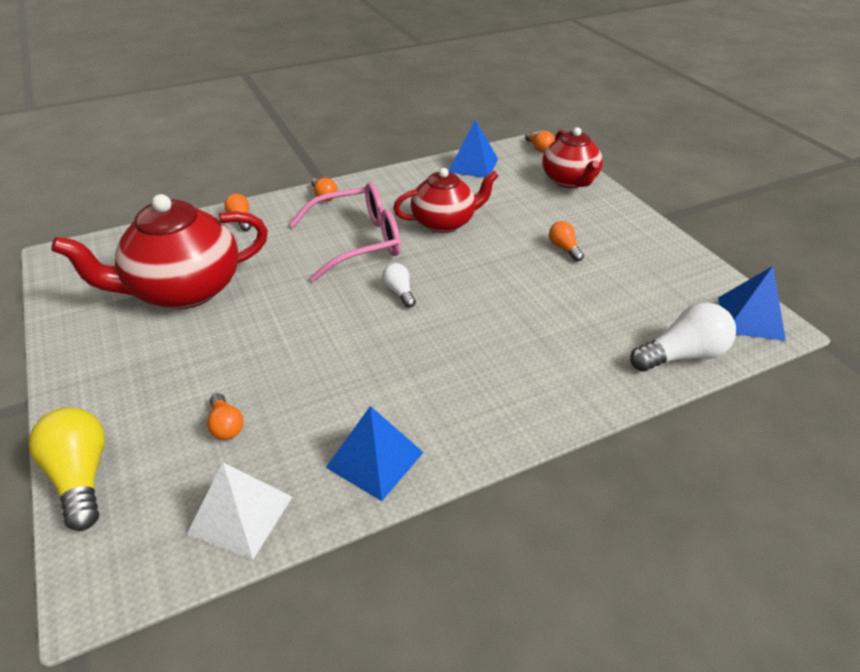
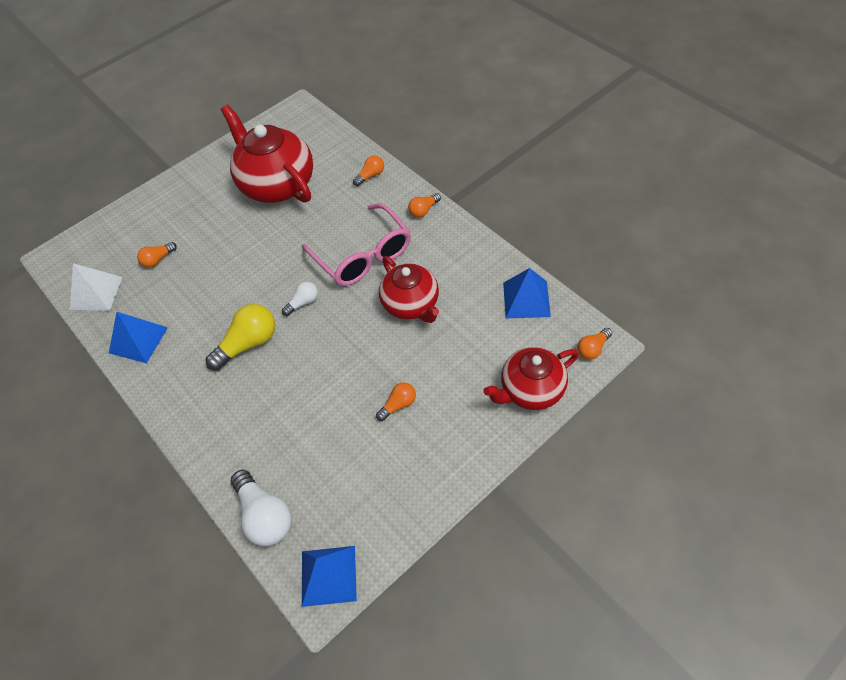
camera: 80 degrees right, 15 degrees up
yellow light bulb [29,407,105,531] -> yellow light bulb moved to [205,304,275,371]

